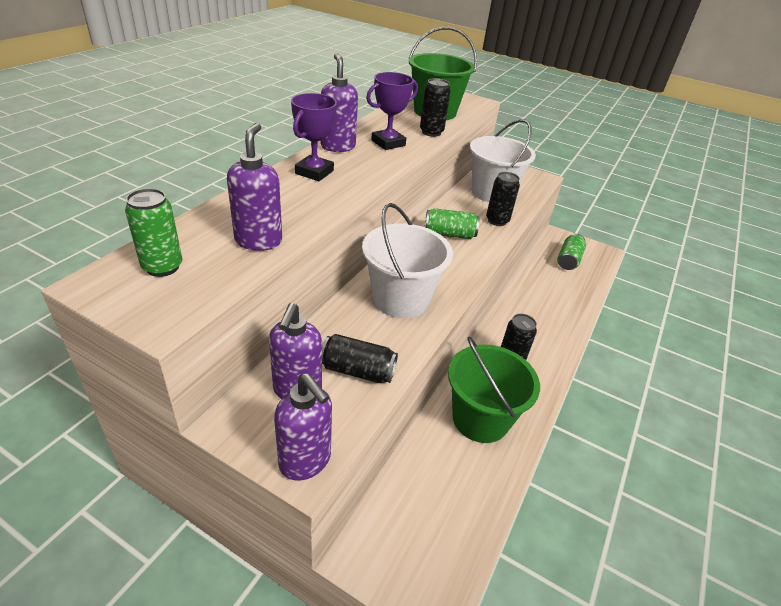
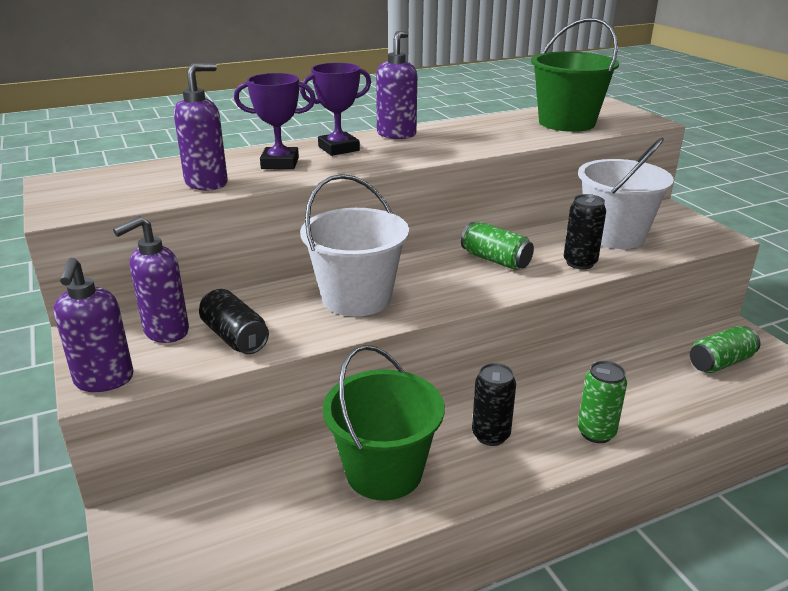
camera: 40 degrees right, 10 degrees down
green can [125,188,182,277] -> green can moved to [578,361,627,443]
purple trophy [366,72,418,150] -> purple trophy moved to [234,73,316,169]
black can [420,78,451,137] -> none

